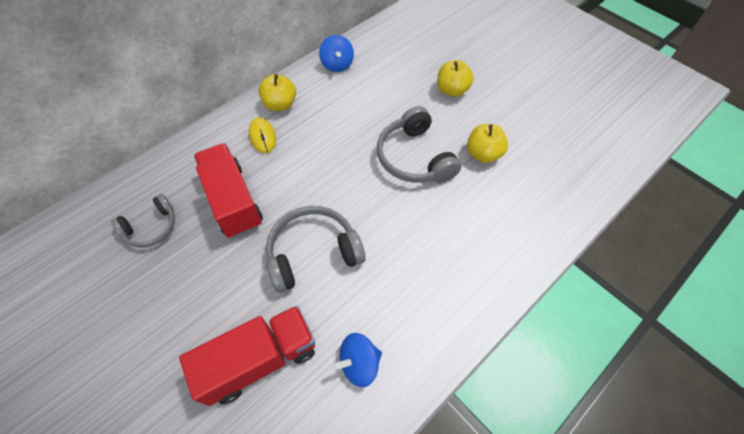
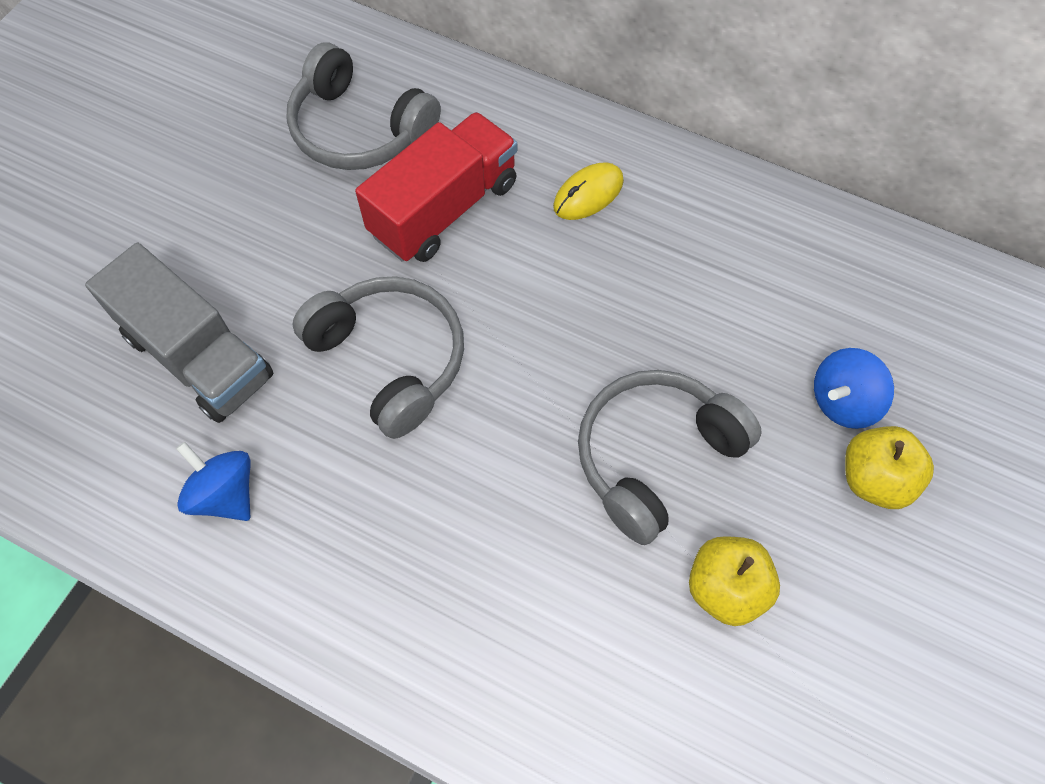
camera: 70 degrees right, 5 degrees up
grey headphones [111,194,175,247] -> grey headphones [286,43,441,170], size x1.60
red truck [179,305,315,406] -> grey truck [85,243,274,423]
yellow apple [258,74,296,111] -> none
blue spinning top [319,35,354,72] -> blue spinning top moved to [814,348,894,429]

